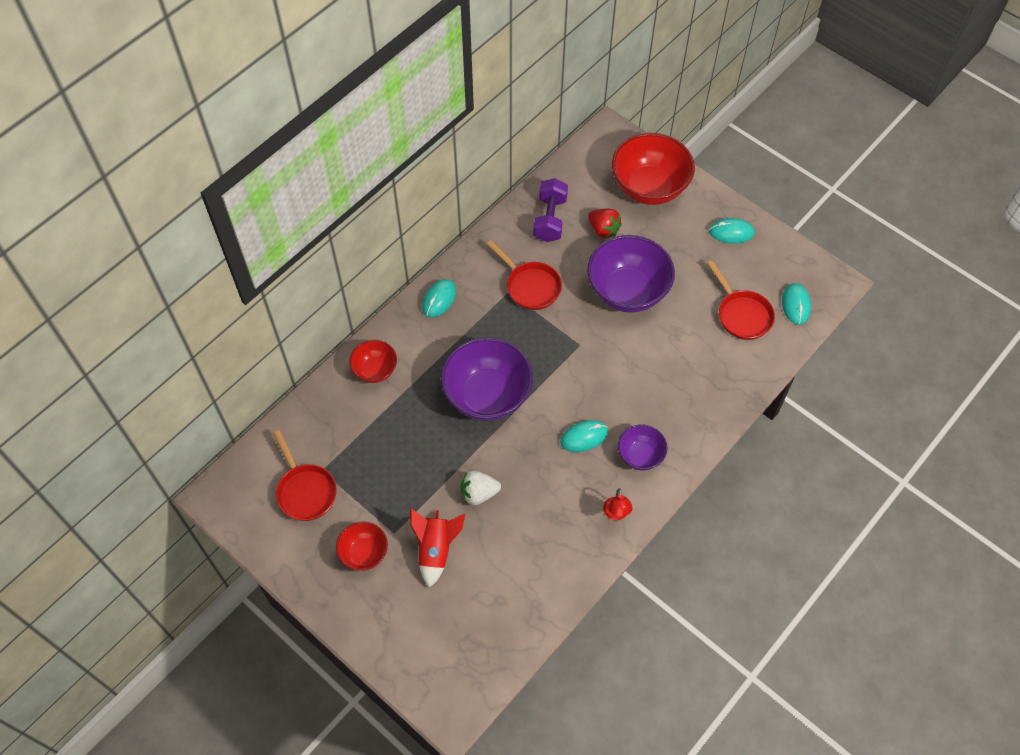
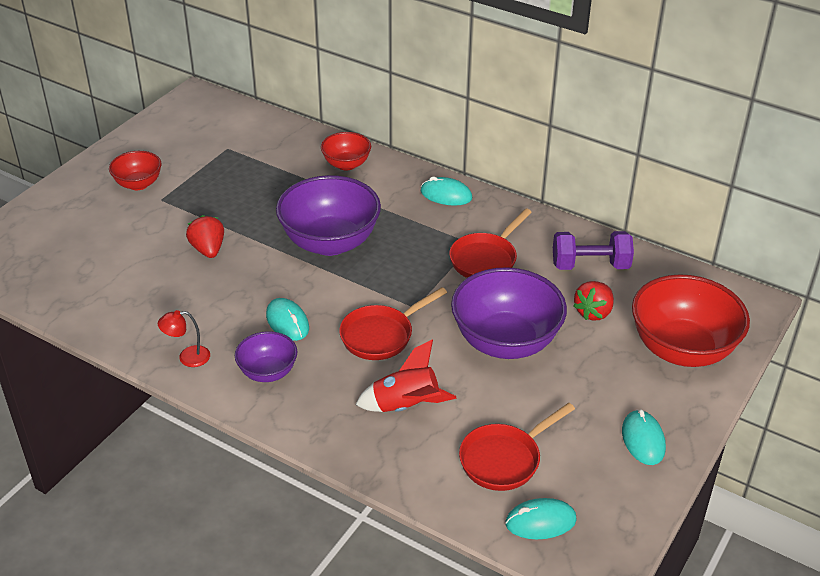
camera: 80 degrees right, 20 degrees down
red pan [273,430,337,521] -> red pan moved to [339,287,447,360]
red rocket [410,508,465,588] -> red rocket moved to [355,340,456,412]
white strawberry [461,471,501,505] -> red strawberry [186,215,224,258]

